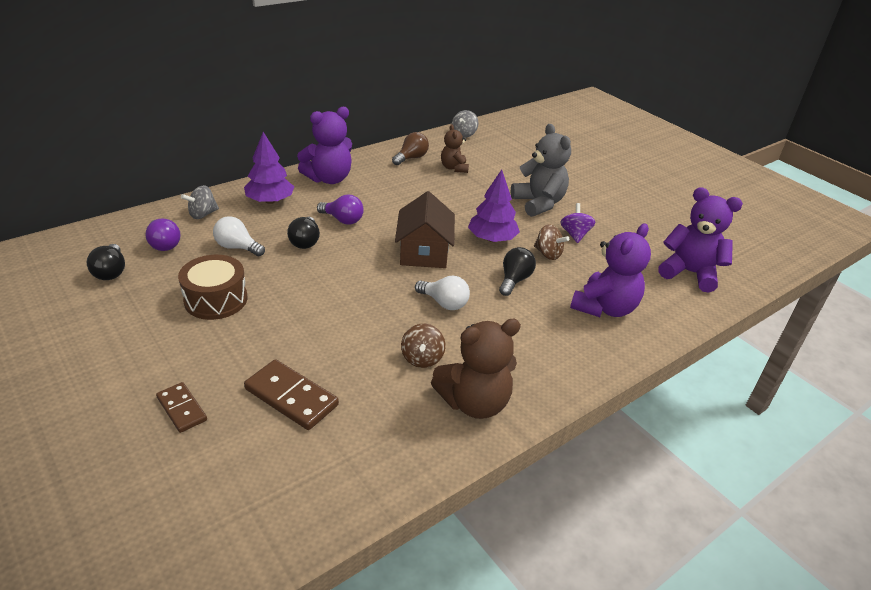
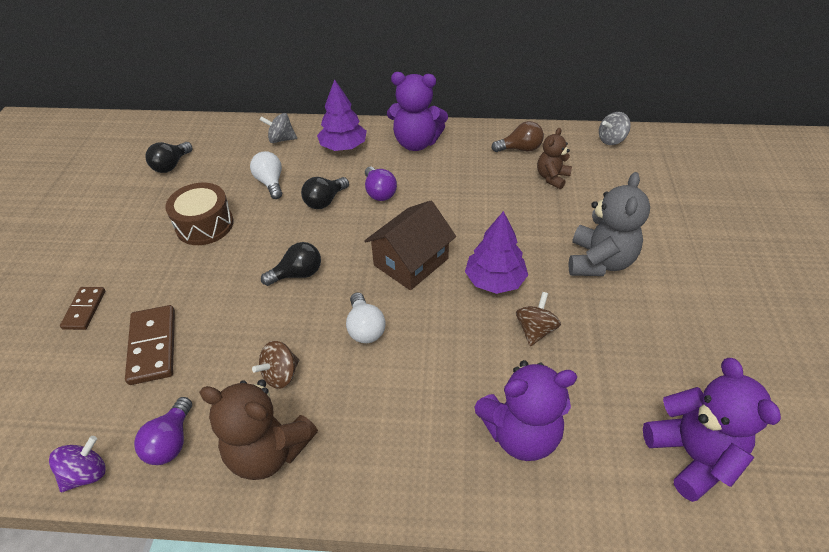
camera: 45 degrees right, 10 degrees up
purple light bulb [145,219,181,251] -> purple light bulb moved to [134,397,192,465]
black light bulb [499,247,536,296] -> black light bulb moved to [261,242,321,286]
brown spinning top [534,224,569,260] -> brown spinning top turned 150 degrees counterclockwise [516,292,561,346]
purple spinning top [560,203,595,243] -> purple spinning top moved to [49,436,106,492]

